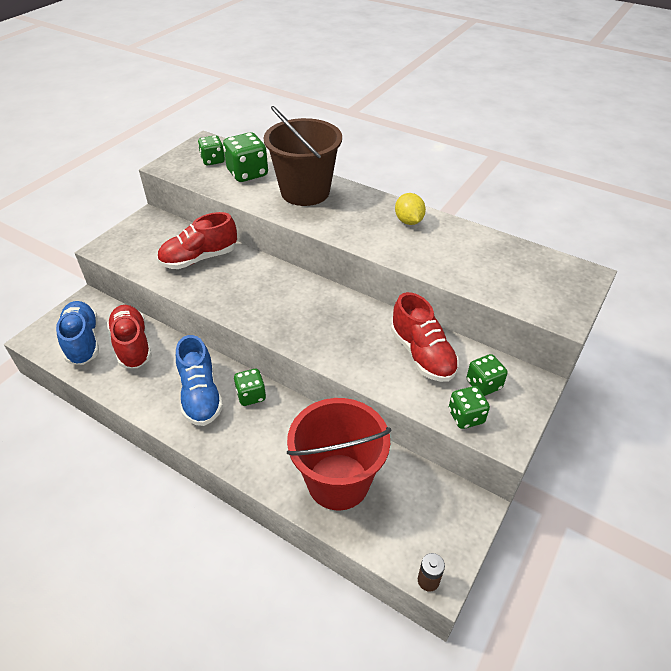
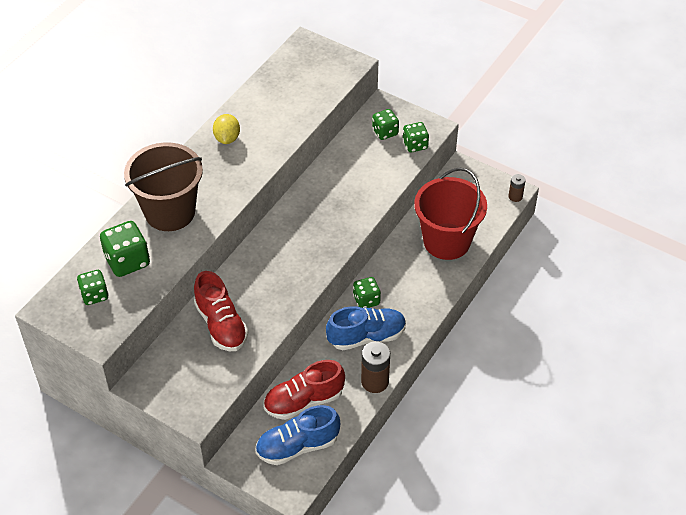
camera: 90 degrees left, 5 degrees up
red shoe [391,292,459,382] -> none
yellow lemon [395,193,426,225] -> yellow lemon turned 75 degrees counterclockwise [213,114,240,144]
none -> brown battery [361,342,390,393]

